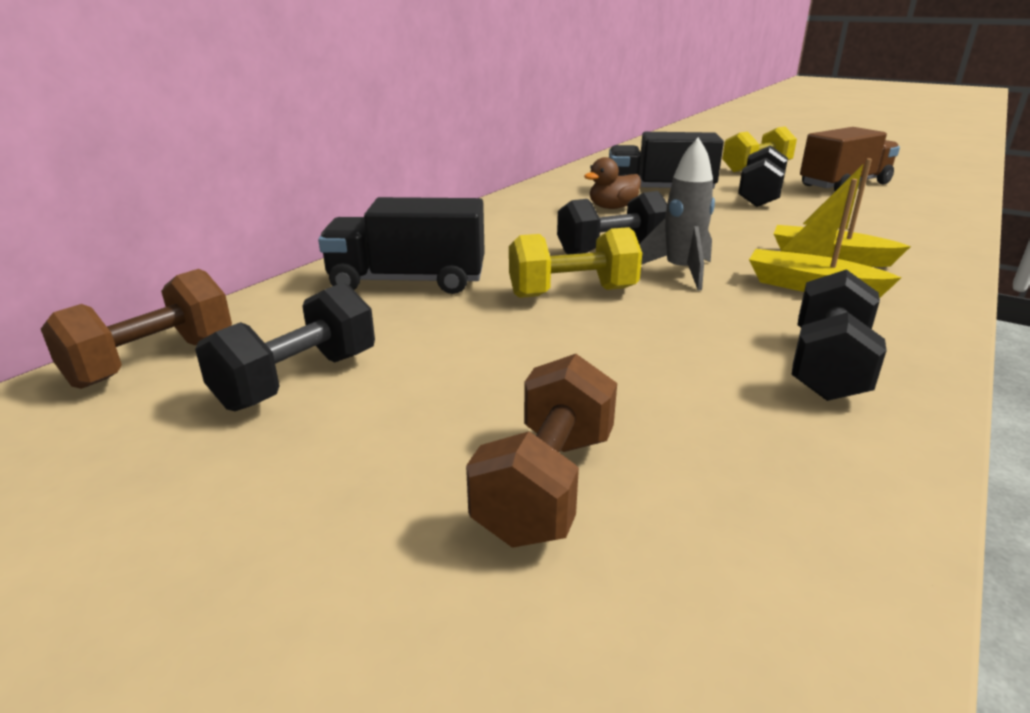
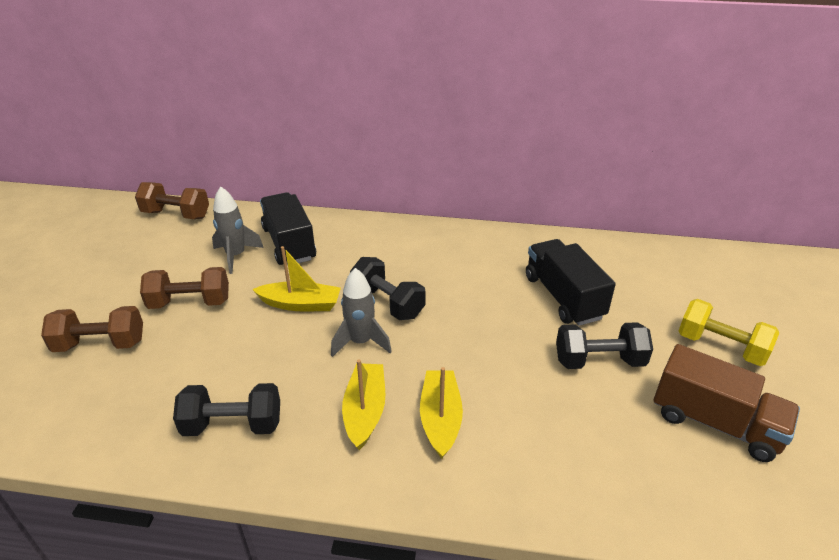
camera: 65 degrees right, 10 degrees up
black dumbbell [195,282,375,411] -> none
yellow dumbbell [509,227,642,298] -> yellow boat [252,246,341,311]
brown duck [584,157,641,209] -> none
none -> brown dumbbell [140,267,229,309]
none -> grey rocket [212,186,264,274]

